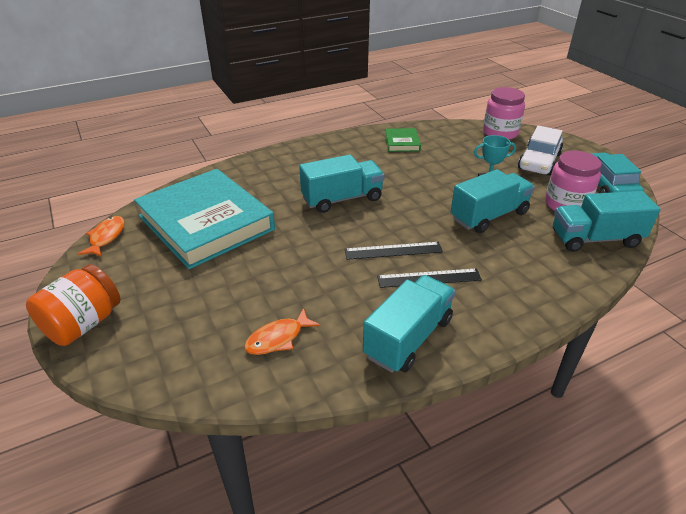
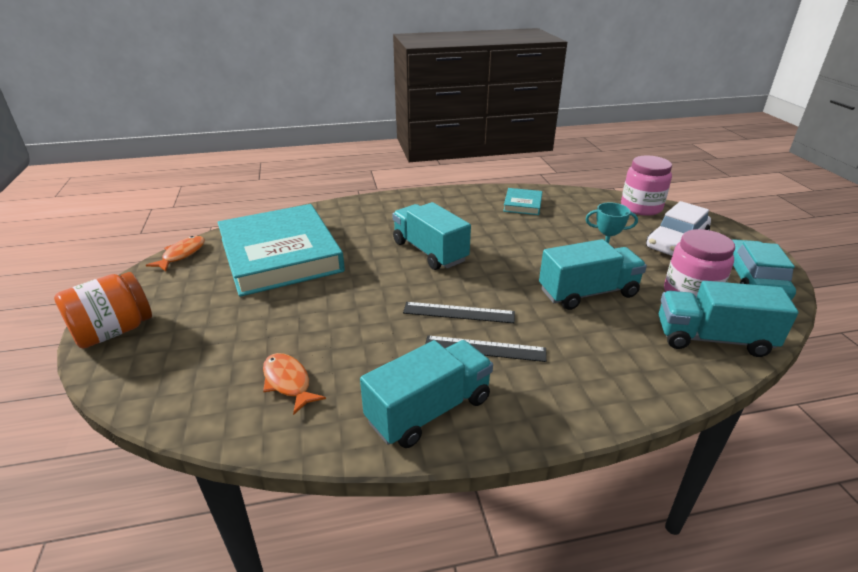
camera: 15 degrees right, 5 degrees down
orange fish [244,308,320,355] -> orange fish turned 75 degrees clockwise [263,353,326,415]
turquoise truck [299,155,385,213] -> turquoise truck turned 120 degrees counterclockwise [392,202,471,270]
green book [385,128,421,152] -> turquoise book [503,188,542,215]

